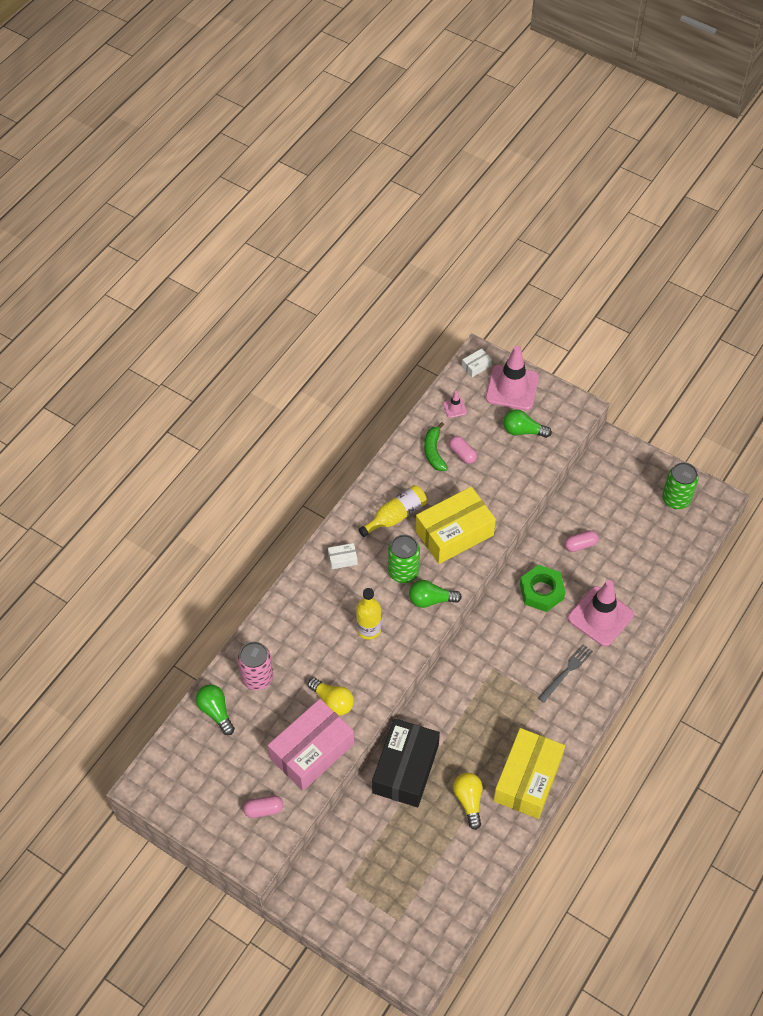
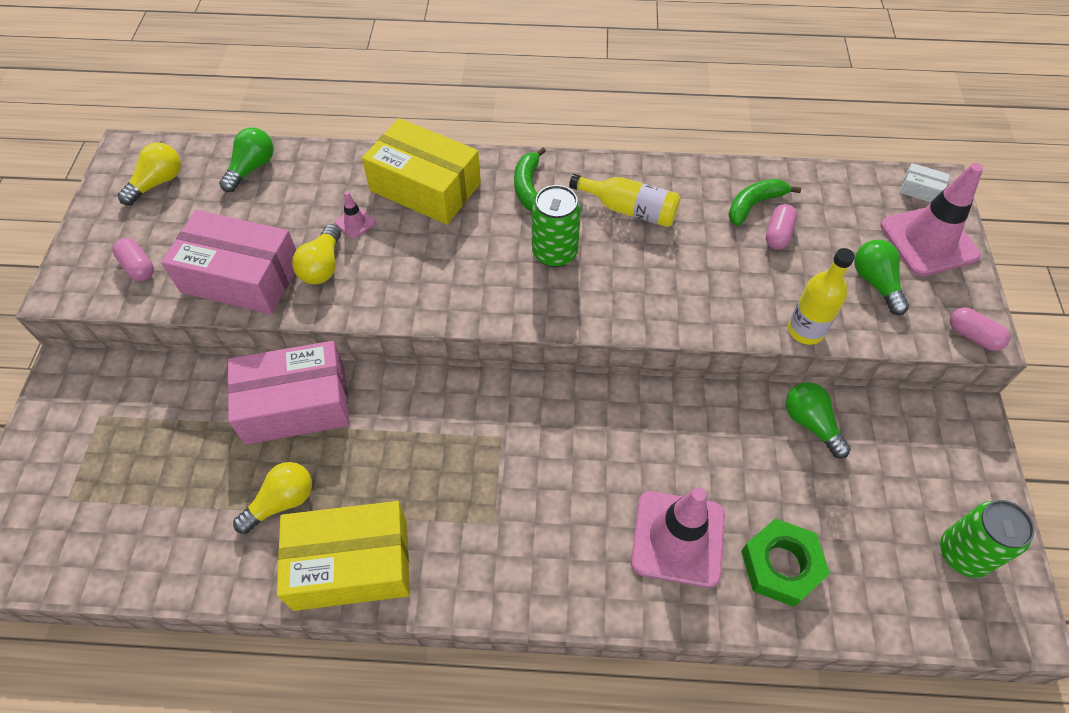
camera: 60 degrees right, 0 degrees up
pink can [238,642,273,690] -> none
white box [328,543,358,569] -> green banana [514,148,546,211]
yellow bottle [356,588,381,640] -> yellow bottle moved to [788,248,855,345]
black box [372,718,440,807] -> pink box [228,341,350,445]
green light bulb [409,580,462,608] -> green light bulb moved to [786,382,851,459]
yellow box [415,486,496,564] -> yellow box moved to [362,118,481,225]
pink traffic cone [443,391,467,418] -> pink traffic cone moved to [335,192,376,239]
green nut [520,565,566,612] -> green nut moved to [741,518,830,607]
grey fork [538,644,593,703] -> none
pink capsule [564,530,598,552] -> pink capsule moved to [950,307,1010,351]
none -> yellow light bulb [118,143,181,205]

